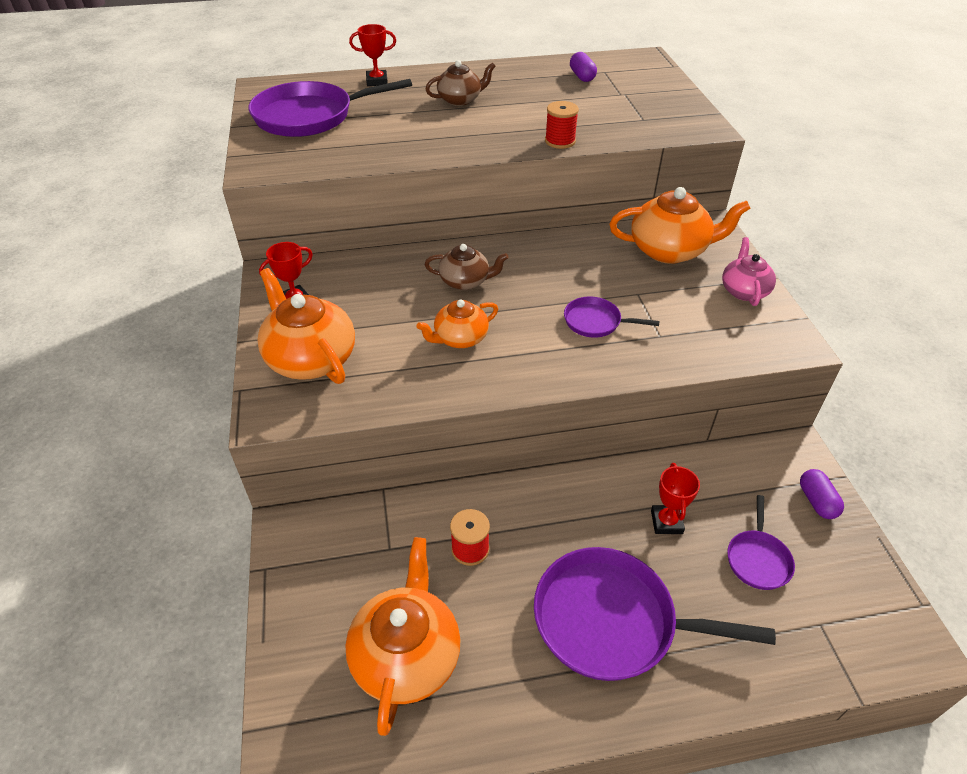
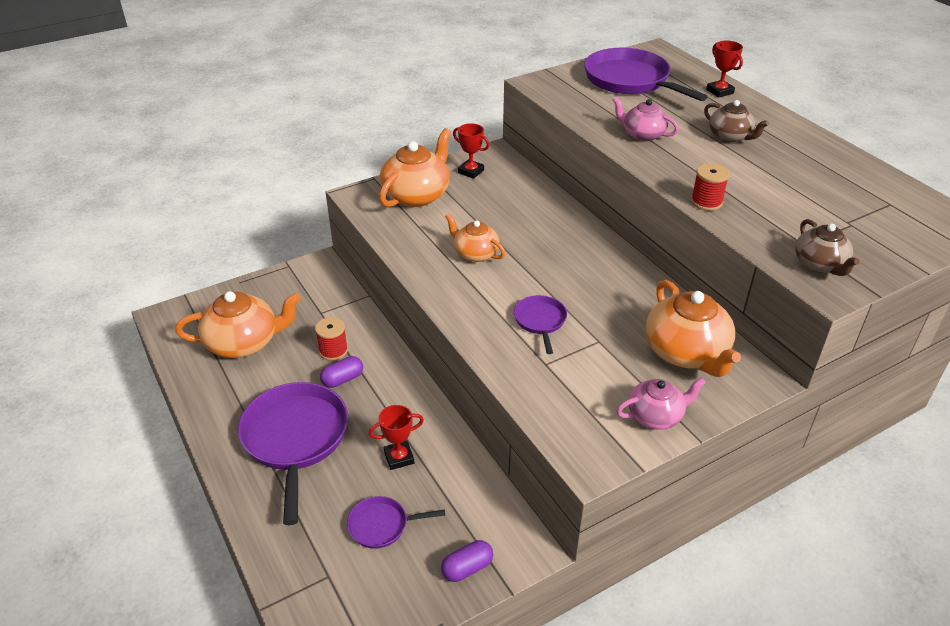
camera: 70 degrees right, 5 degrees down
brown teapot [425,244,509,290] -> brown teapot moved to [795,219,860,276]
purple capsule [570,52,597,82] -> purple capsule moved to [320,356,363,388]
none -> pink teapot [613,97,679,141]

